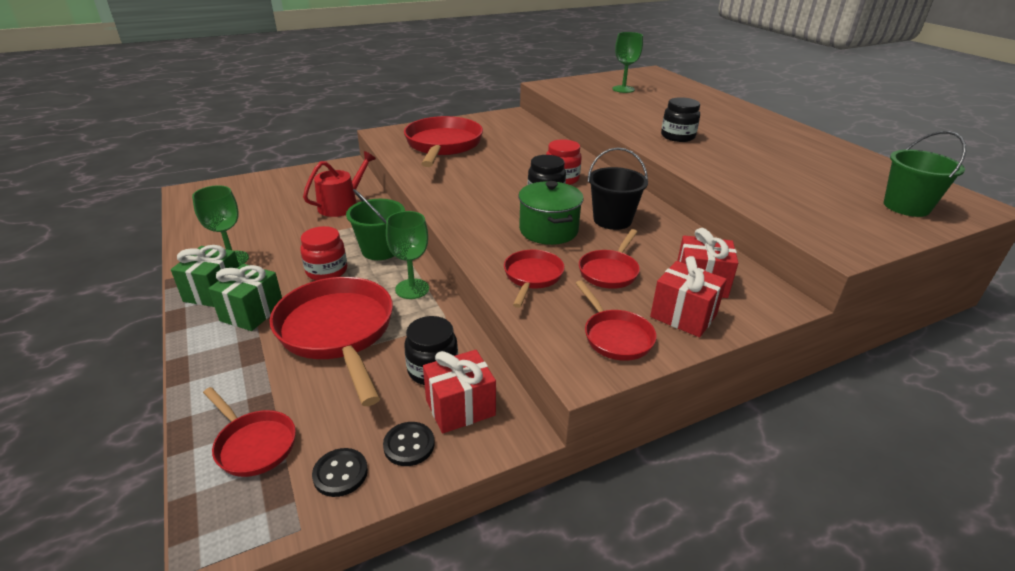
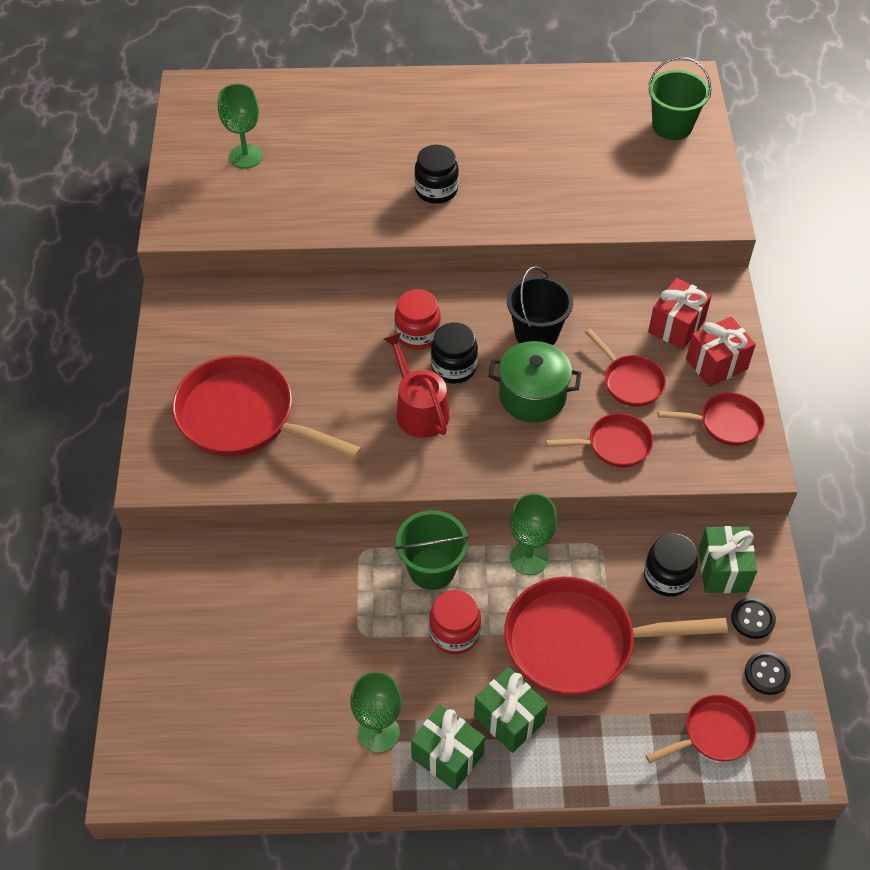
camera: 65 degrees left, 20 degrees up
red watering can [303,151,376,217] -> red watering can moved to [384,332,450,438]
red gift [423,350,496,434] -> green gift [699,526,757,593]
red pan [504,250,565,308] -> red pan turned 135 degrees clockwise [546,413,653,467]

